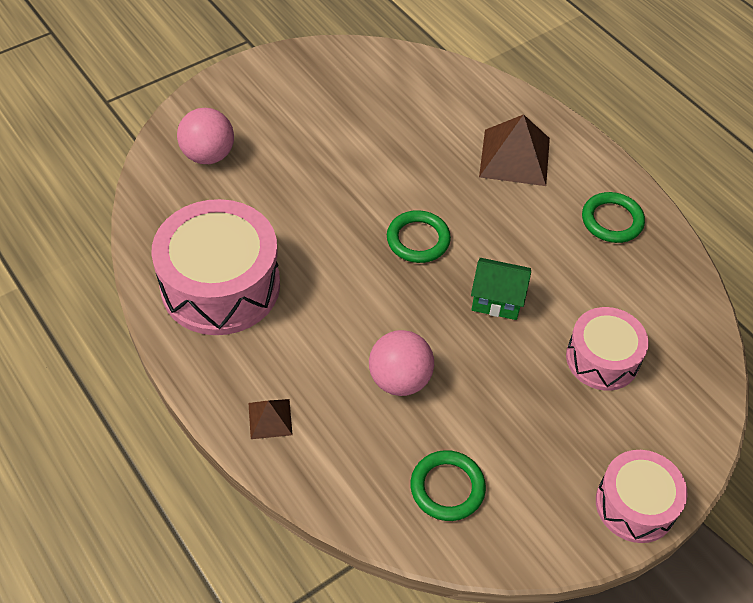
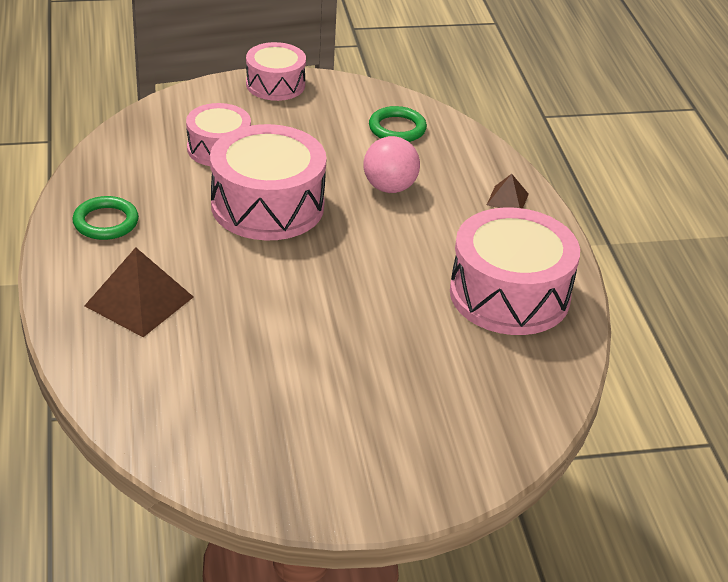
camera: 155 degrees left, 15 degrees down
pink ball [177,108,234,164] -> none
green ring [387,210,451,263] -> none
green house [471,258,531,320] -> pink drum [210,124,327,240]

